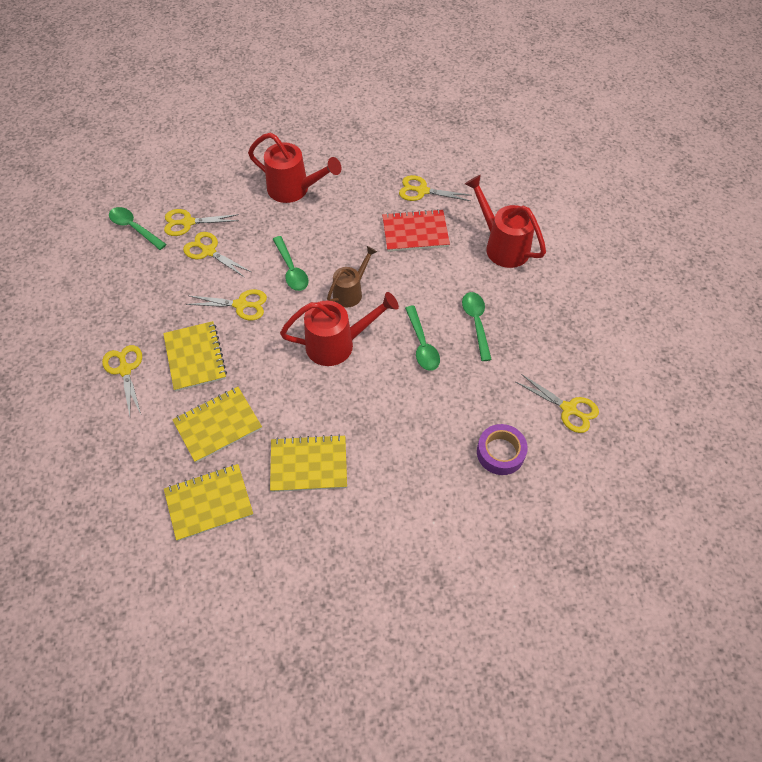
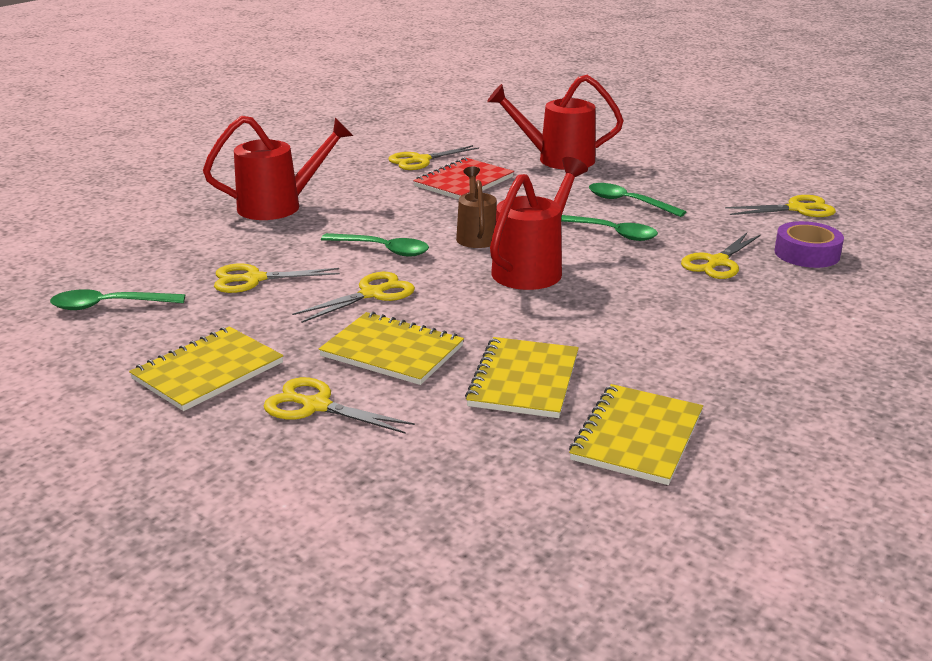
camera: 45 degrees left, 30 degrees down
yellow scissors [164,209,239,236] -> yellow scissors moved to [681,233,761,279]
yellow notebook [270,435,347,492] -> yellow notebook moved to [129,326,283,411]

